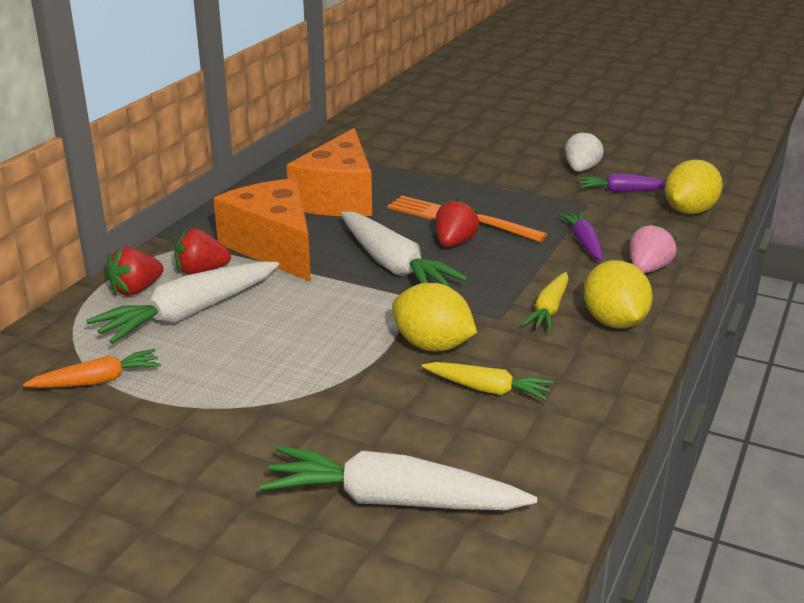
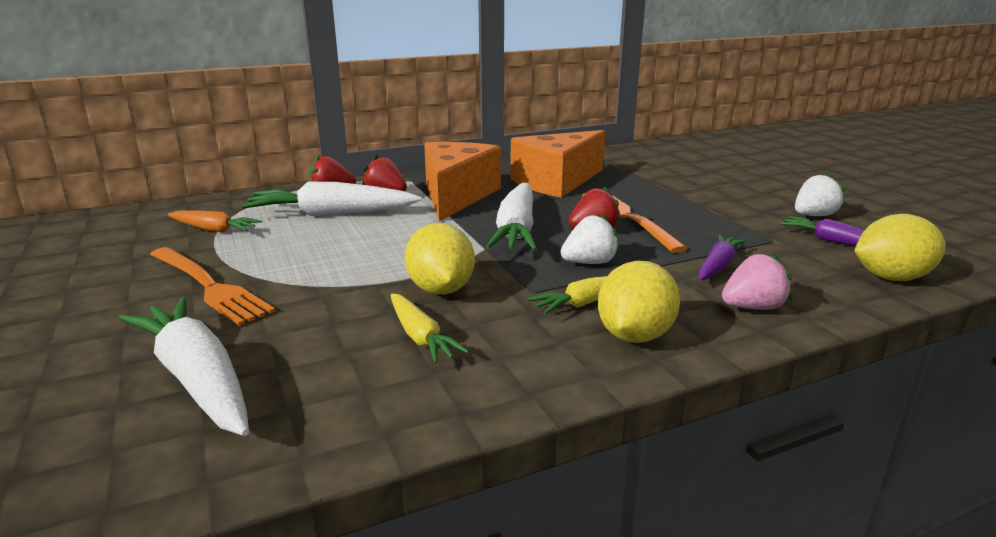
camera: 40 degrees right, 5 degrees down
none -> orange fork [150,247,276,326]
none -> white strawberry [560,213,620,264]

